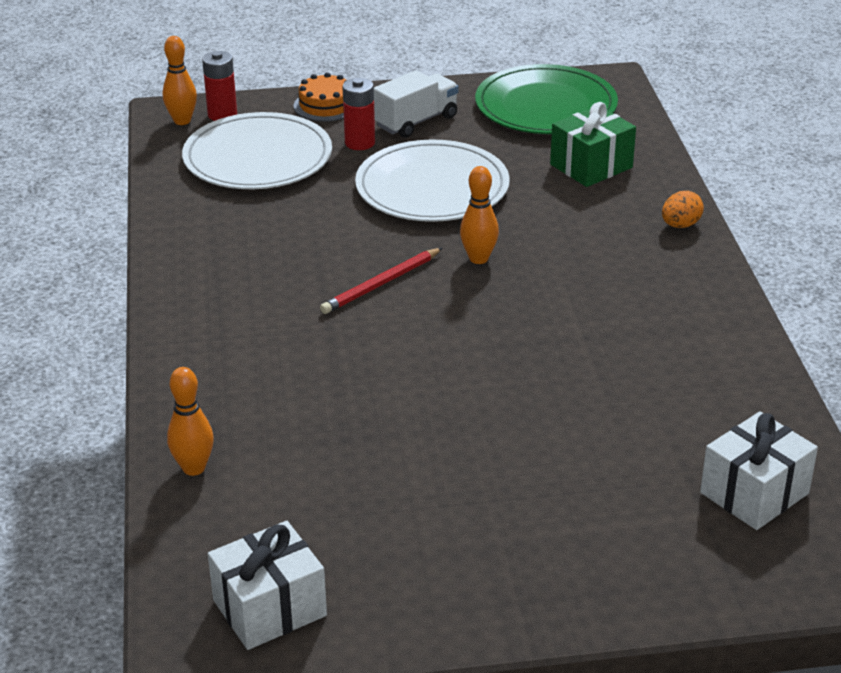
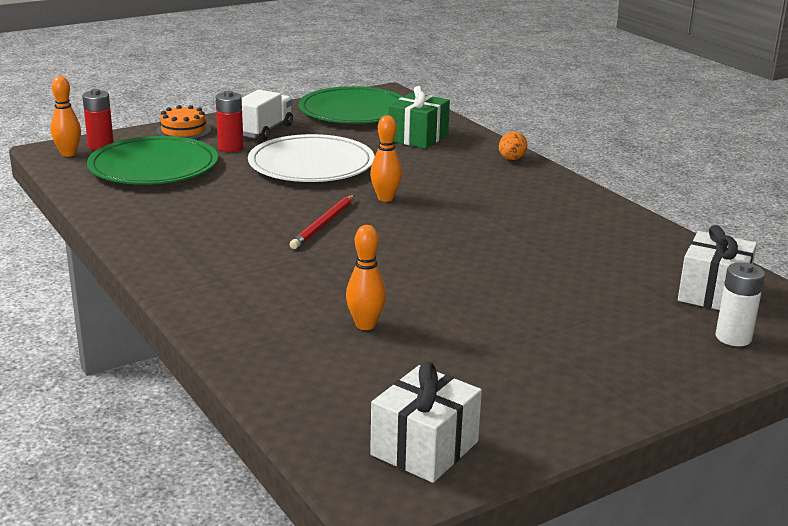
camera: 25 degrees left, 10 degrees down
orange bowling pin [167,367,214,476] -> orange bowling pin moved to [346,225,386,330]
white plate [182,112,332,189] -> green plate [87,136,218,185]
none -> white battery [716,262,765,346]

